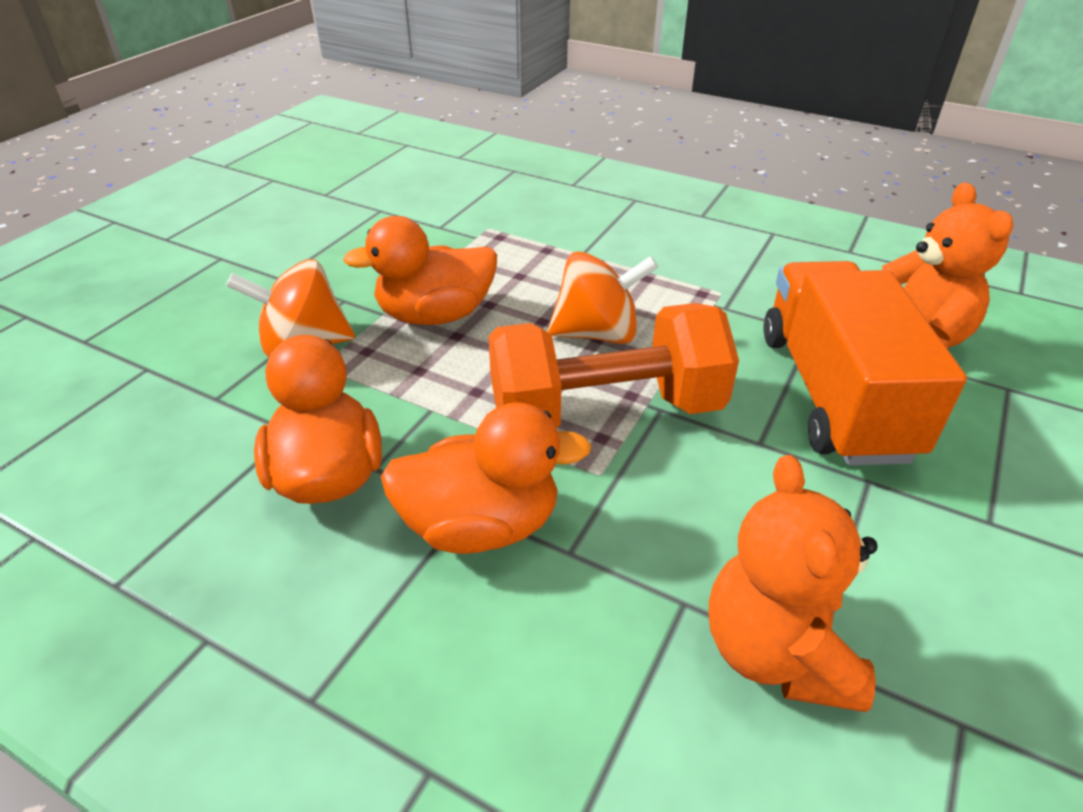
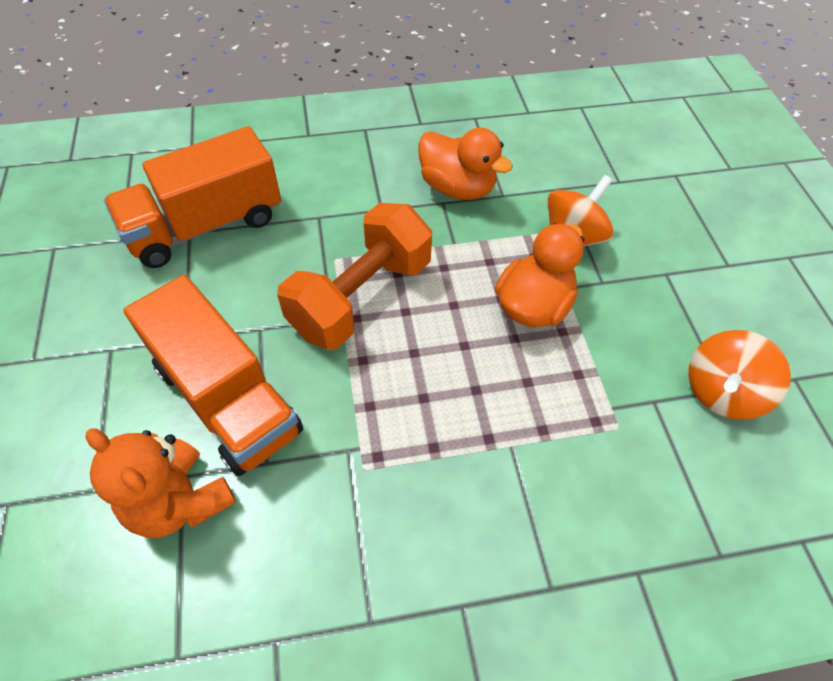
camera: 140 degrees right, 15 degrees up
orange duck [381,402,591,554] -> none
orange spinning top [547,251,658,344] -> orange spinning top moved to [688,330,791,420]
orange teddy bear [708,455,878,712] -> orange truck [104,126,281,268]

